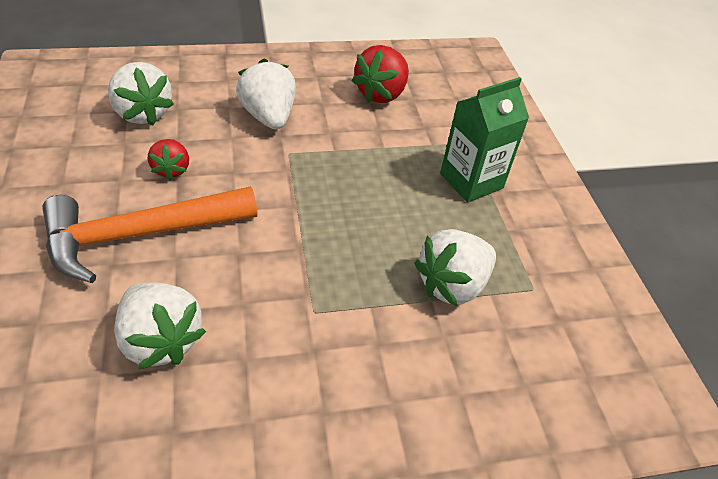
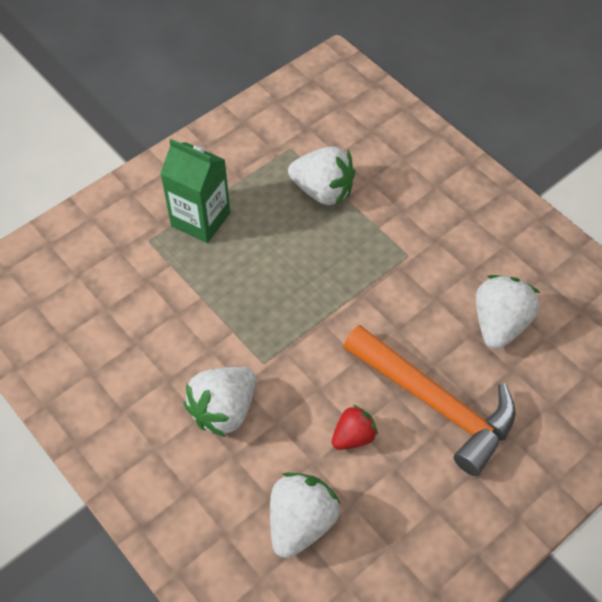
camera: 115 degrees left, 10 degrees up
red strawberry [351,45,409,103] -> none

